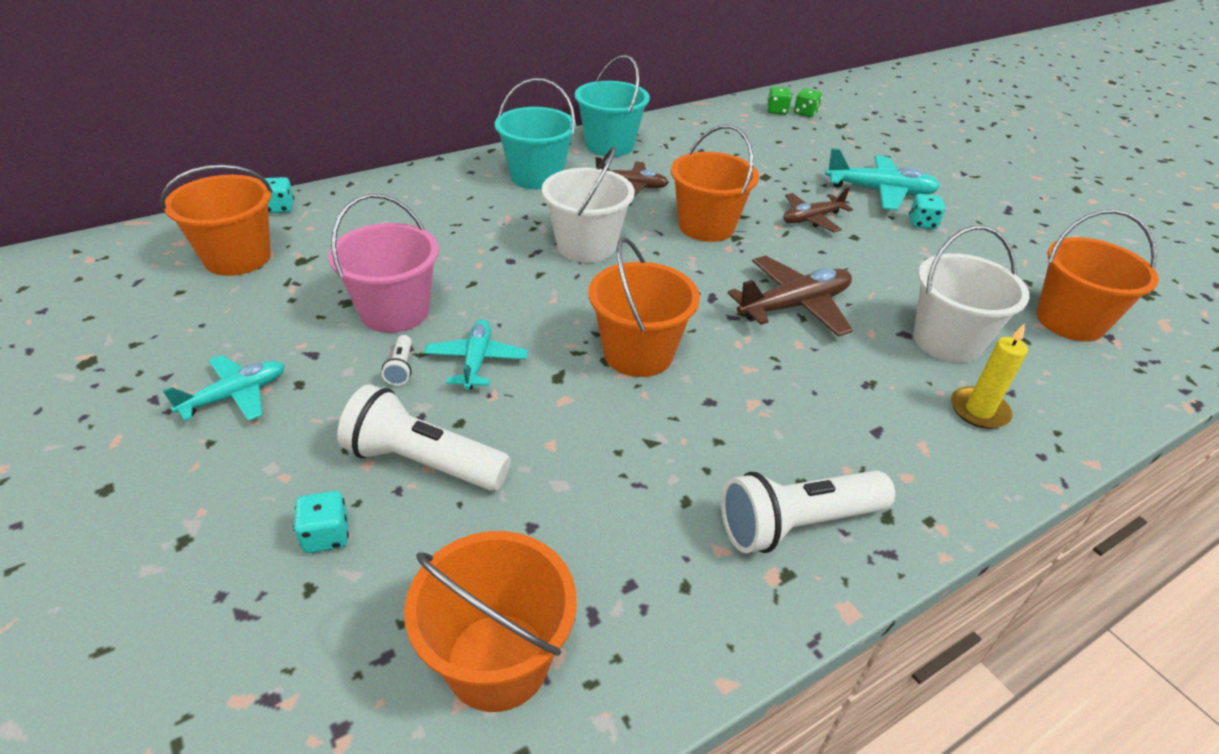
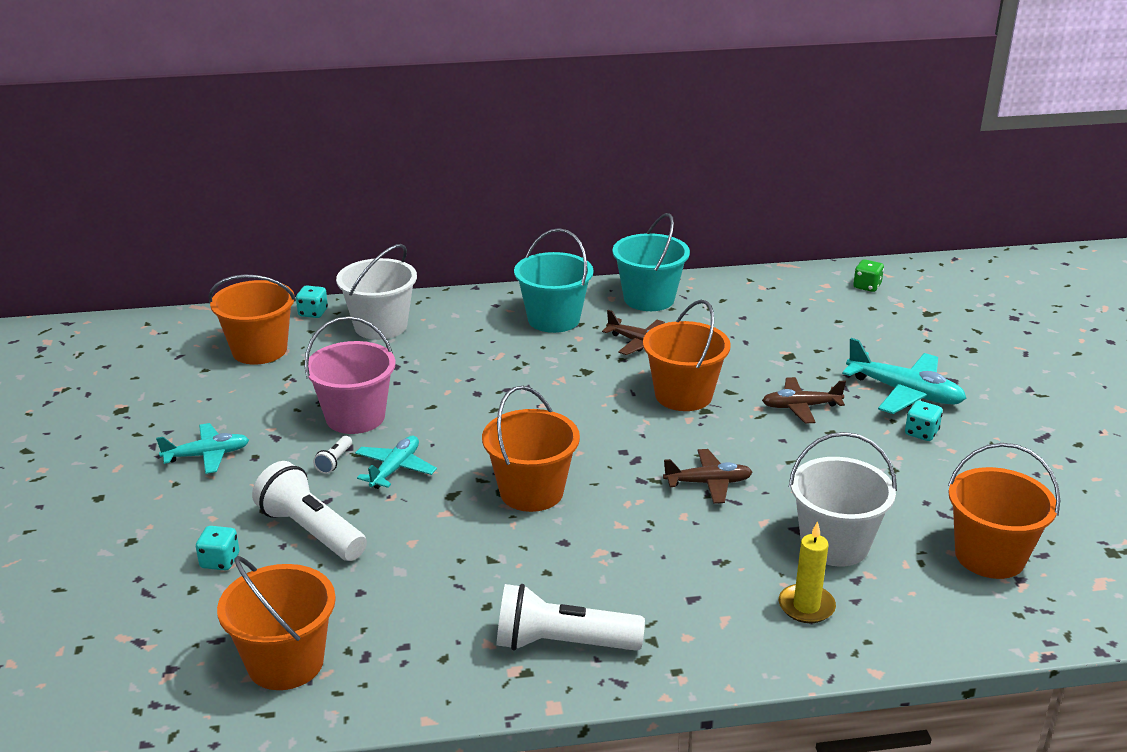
camera: 25 degrees right, 10 degrees down
white bucket [542,146,635,263] -> white bucket moved to [336,244,417,340]
brown plane [728,256,853,337] -> brown plane [663,449,753,504], size x0.66
green dice [794,88,822,117] -> none

